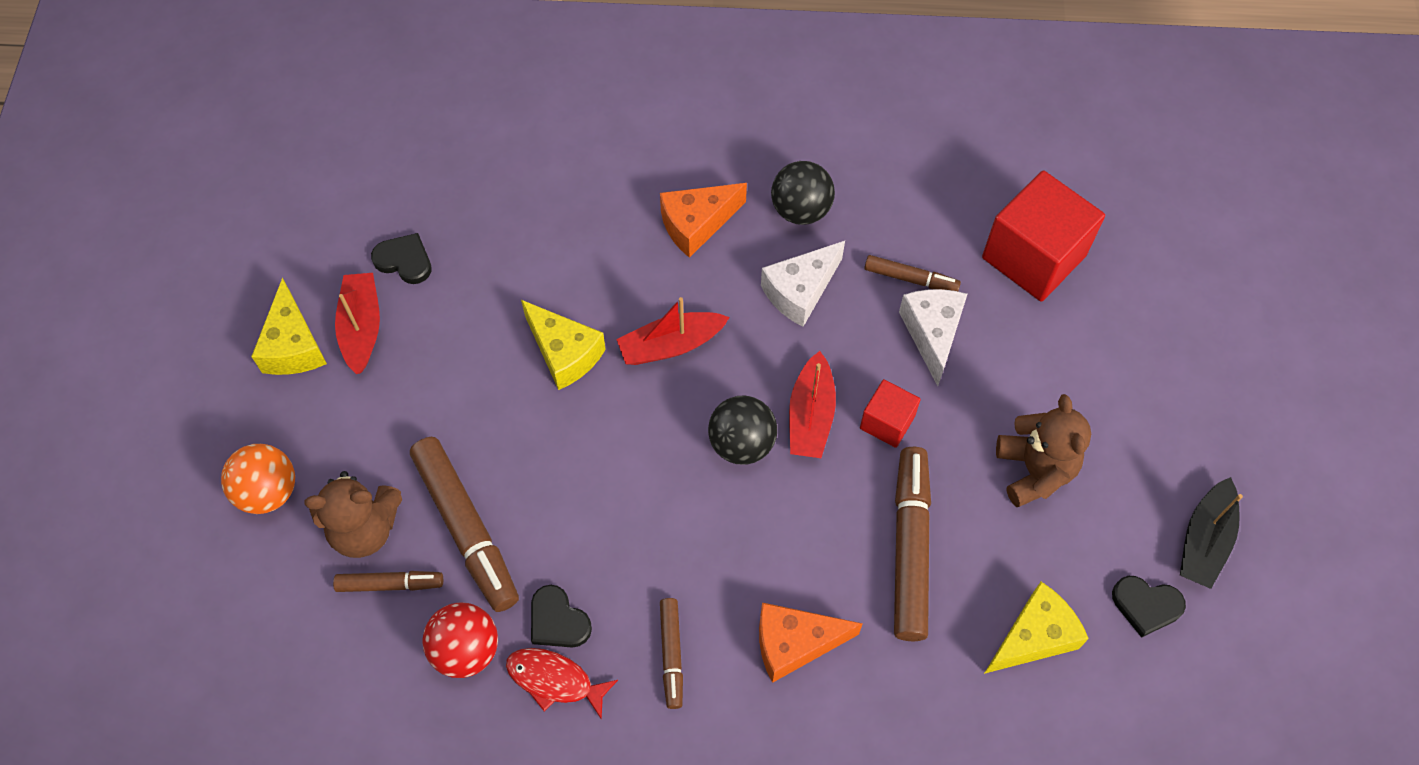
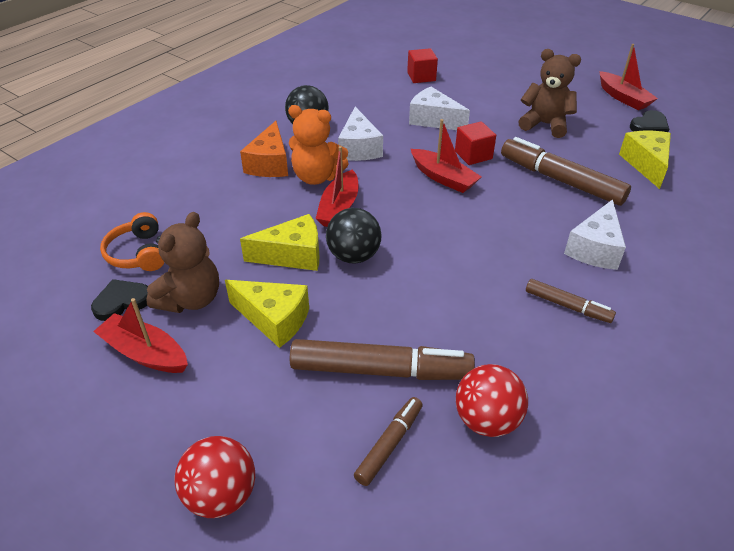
camera: 55 degrees left, 20 degrees down
orange ball [221,444,295,514] -> red ball [175,436,255,518]
yellow cheese [251,278,327,375] -> yellow cheese moved to [225,280,309,348]
brown teddy bear [304,471,402,558] -> brown teddy bear moved to [146,212,219,313]
red fish [506,648,618,720] -> none
black heart [531,585,592,647] -> none
black ball [708,396,777,465] -> black ball moved to [326,208,382,264]
orange cheese [759,603,863,683] -> white cheese [564,199,626,270]
brown marker [864,255,961,291] -> none
red cube [982,170,1105,302] -> red cube [407,48,438,83], size x0.52
black boat [1180,477,1243,589] -> red boat [599,44,658,110]
none -> orange headphones [100,212,164,271]
none -> orange teddy bear [288,105,349,185]

